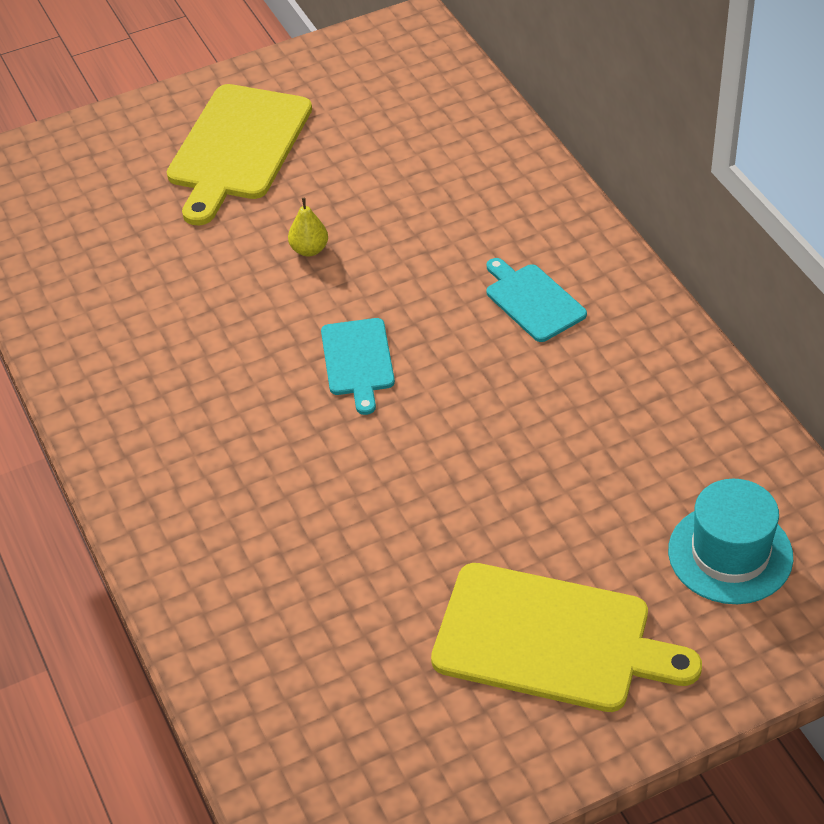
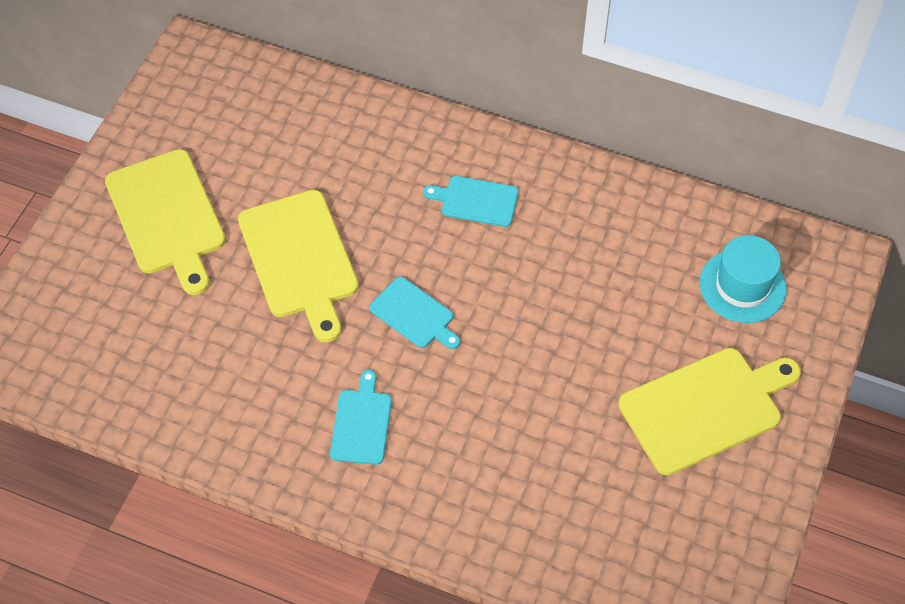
camera: 45 degrees left, 10 degrees up
yellow pear [288,198,328,257] -> yellow cutting board [238,190,358,342]
none -> turquoise cutting board [330,370,392,465]

